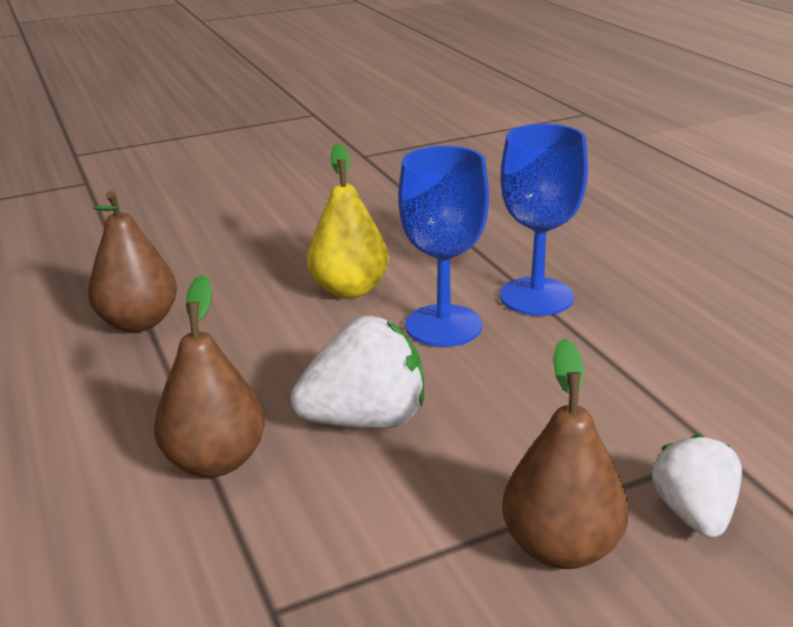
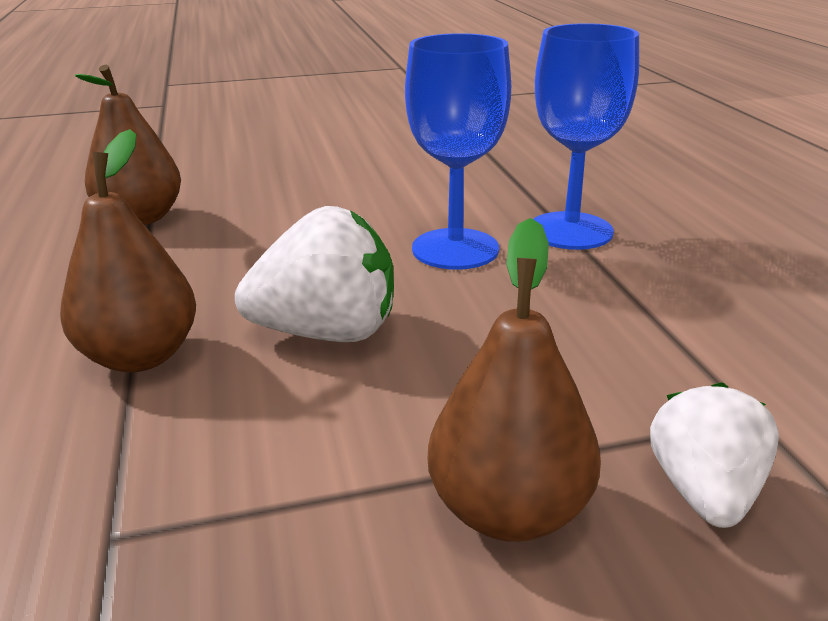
camera: 10 degrees right, 0 degrees up
yellow pear [307,144,389,298] -> none

